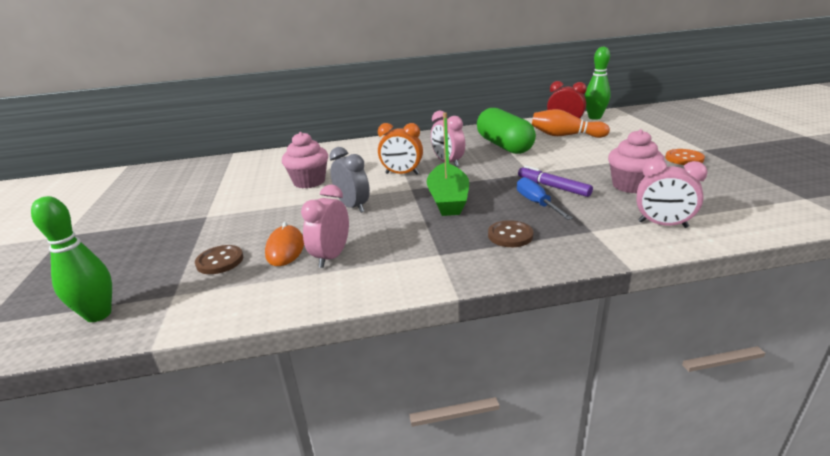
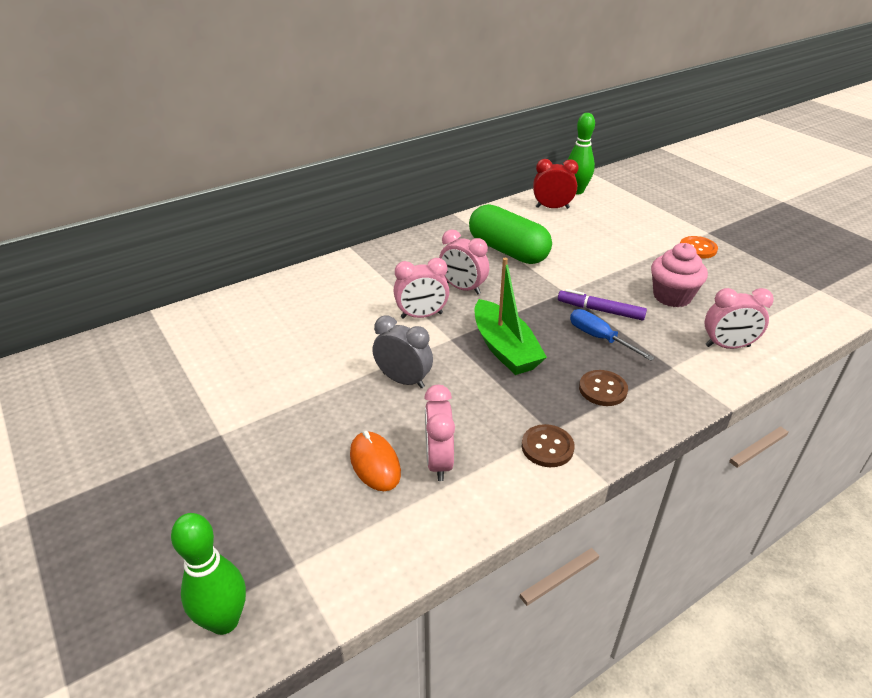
camera: 25 degrees left, 10 degrees up
brown button [195,245,243,274] -> brown button moved to [522,424,575,467]
pink cupcake [282,132,328,188] -> none
orange clock [378,123,423,174] -> pink clock [394,258,449,319]
orange bowling pin [532,109,610,138] -> none

